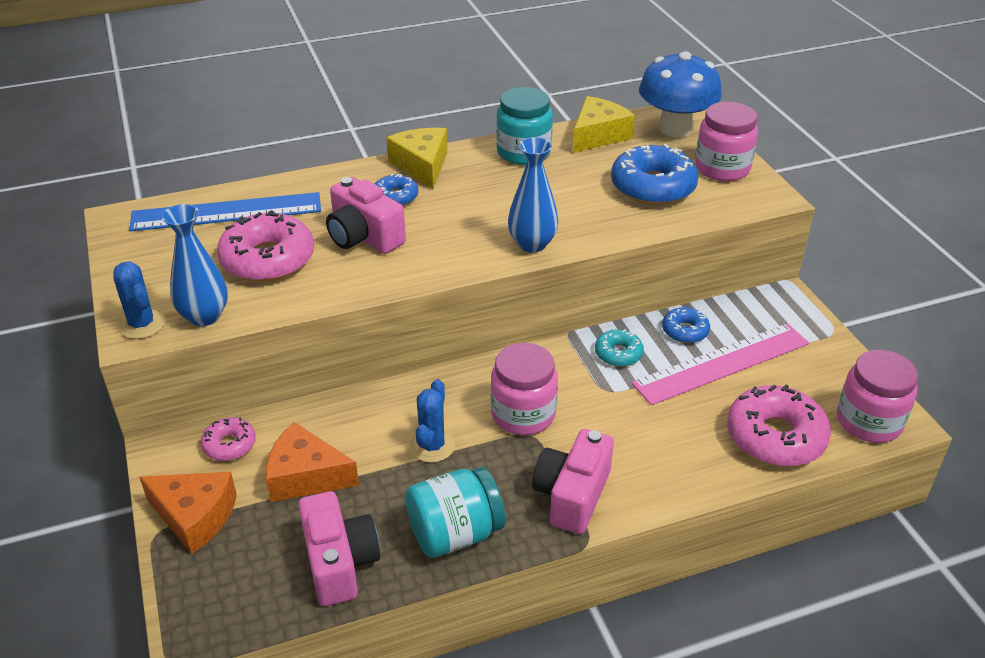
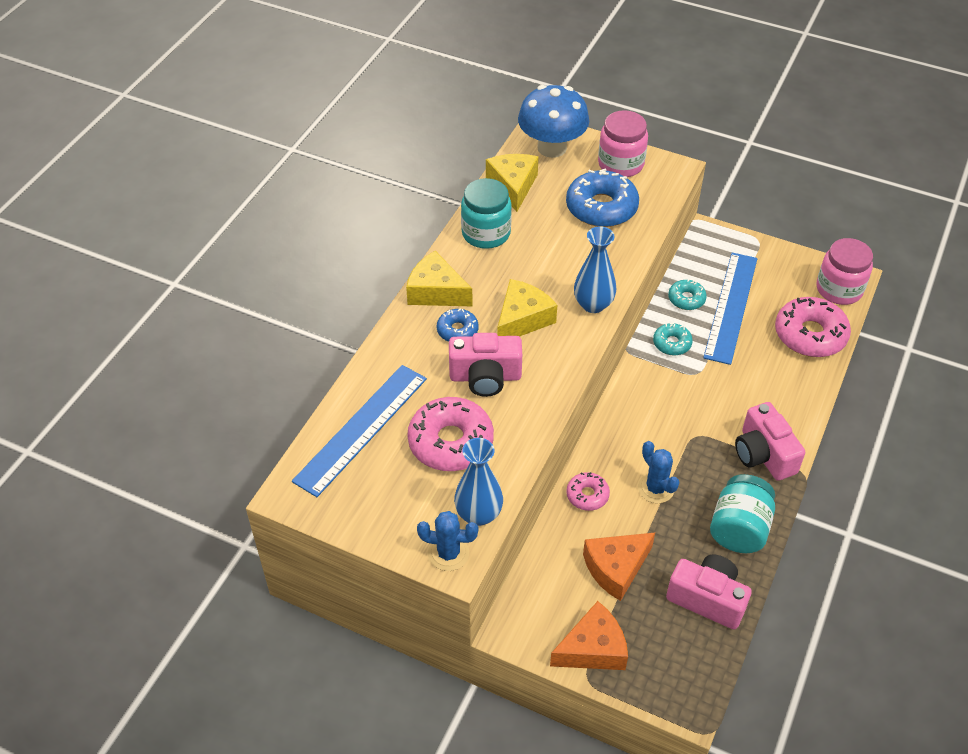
camera: 45 degrees left, 10 degrees up
pink donut [201,417,256,461] -> pink donut moved to [566,472,610,511]
pink jar [491,343,558,435] -> none
pink ruler [631,323,809,405] -> blue ruler [703,253,757,365]
blue donut [662,307,710,343] -> turquoise donut [668,279,707,310]
none -> yellow cheese [497,279,557,337]

